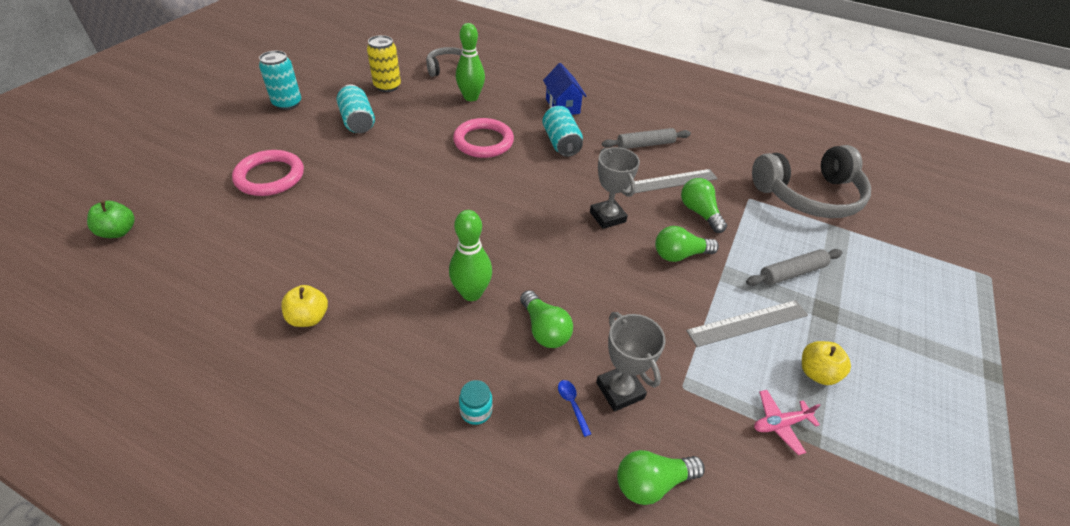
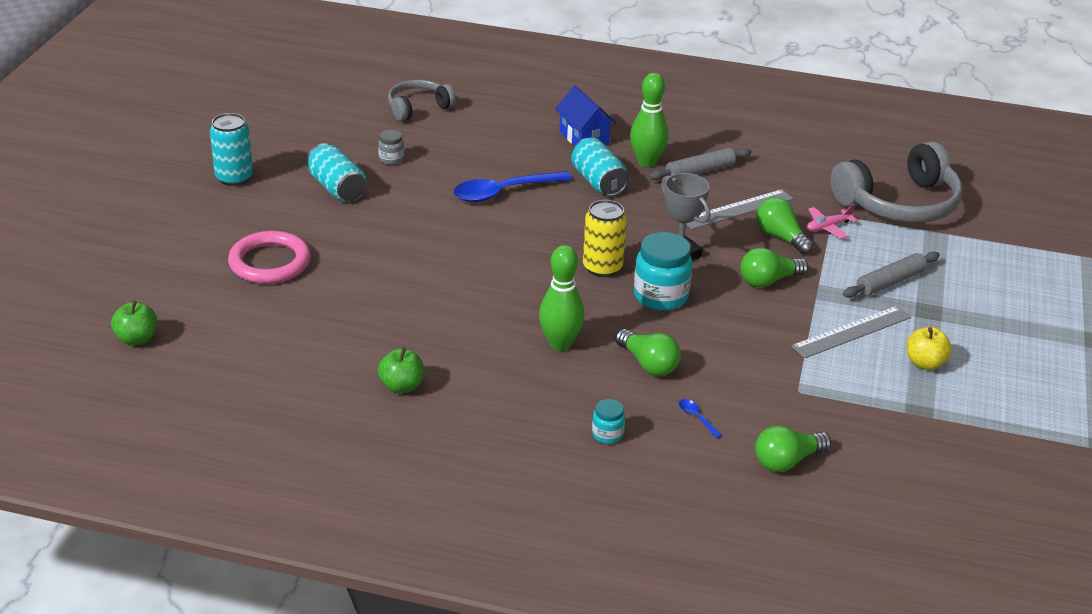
camera: 10 degrees left, 10 degrees down
yellow apple [281,285,328,327] -> green apple [378,347,424,393]
yellow can [367,35,401,92] -> yellow can moved to [583,200,627,277]
pink ring [453,118,514,158] -> blue spoon [453,171,572,202]
green bowling pin [456,23,485,101] -> green bowling pin moved to [630,73,668,167]
grey trophy [596,312,666,412] -> none
pink plane [754,390,821,455] -> pink plane moved to [806,204,858,239]
none -> grey jar [378,130,404,165]
none -> turquoise jar [634,232,693,311]

